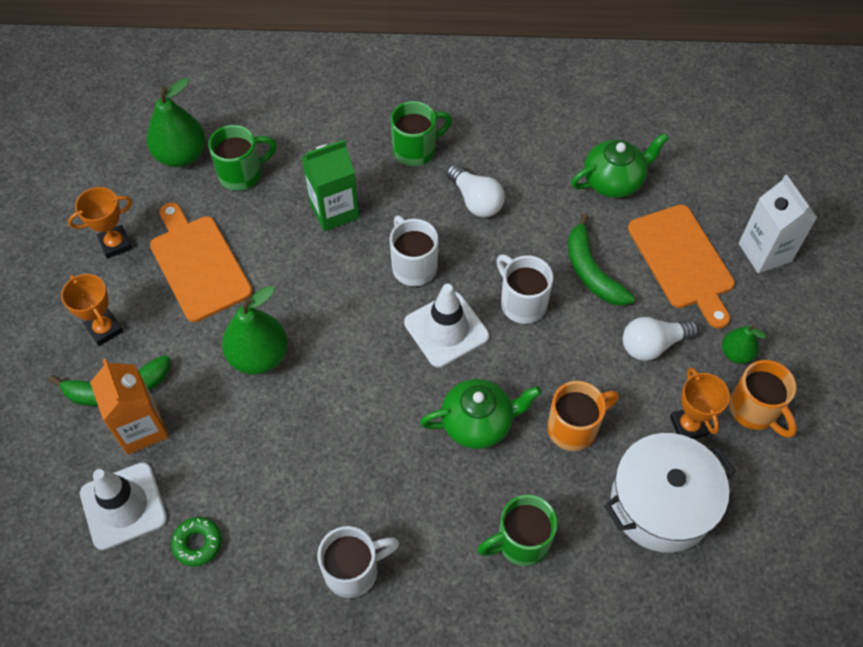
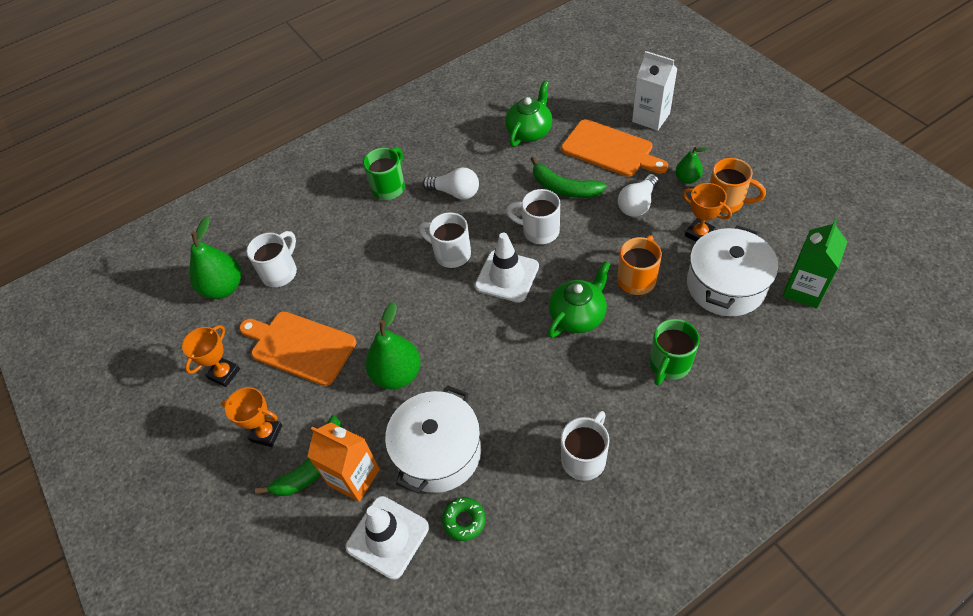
camera: 30 degrees left, 5 degrees down
green mug [208,125,277,191] -> white mug [246,231,297,287]
green carton [302,140,359,232] -> green carton moved to [782,219,848,309]
none -> white pot [385,385,481,493]

